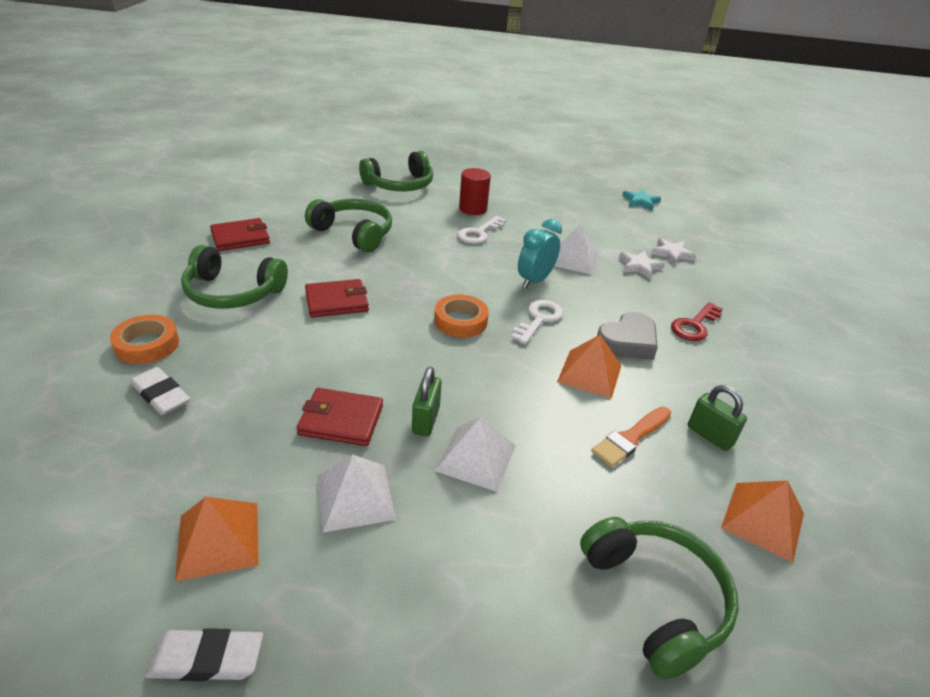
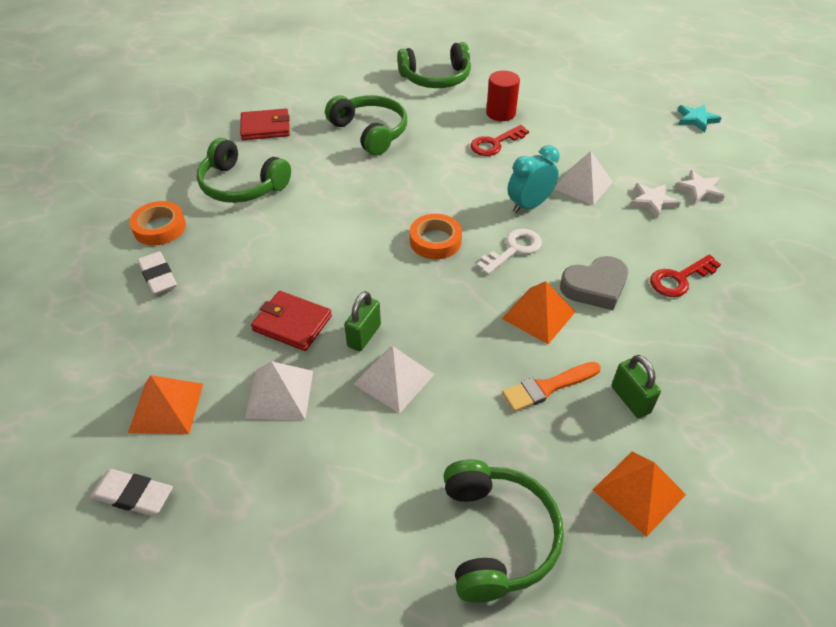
camera: 20 degrees right, 10 degrees up
red wallet [305,279,369,318] -> none
white key [457,216,506,244] -> red key [470,125,529,156]

